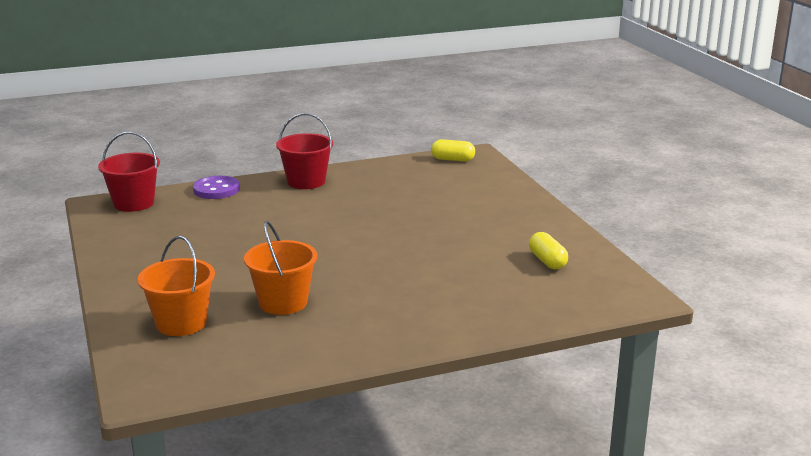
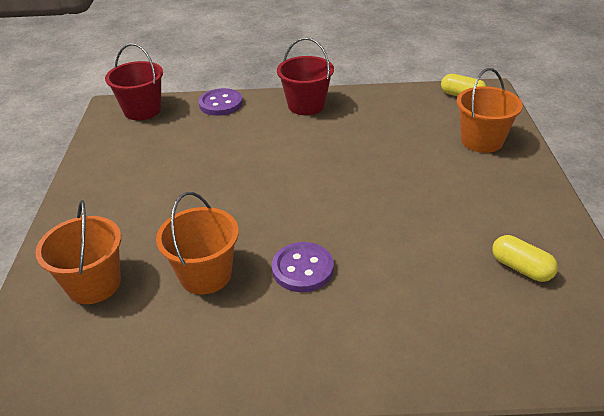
camera: 20 degrees right, 15 degrees up
yellow capsule [529,232,568,269] -> yellow capsule turned 45 degrees counterclockwise [492,235,558,282]
none -> purple button [272,242,334,292]
none -> orange bucket [457,68,523,153]

